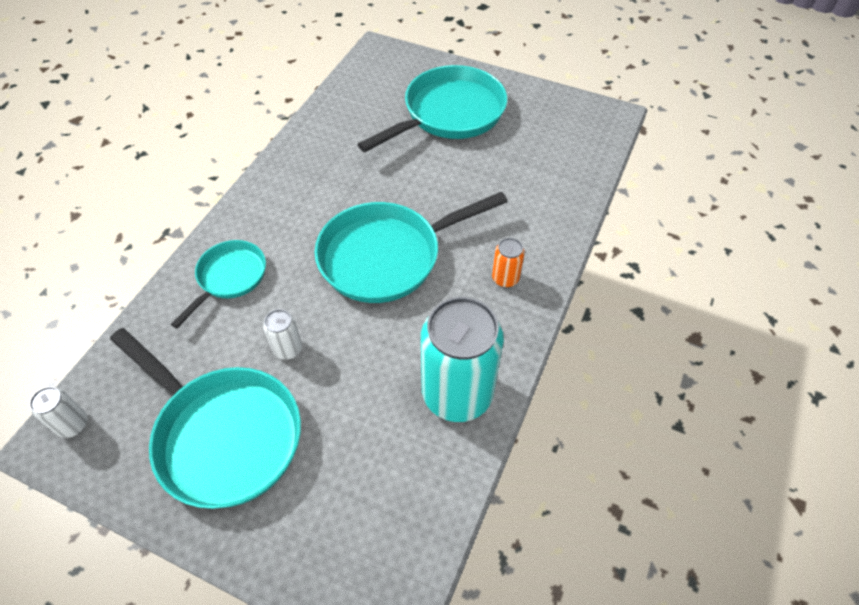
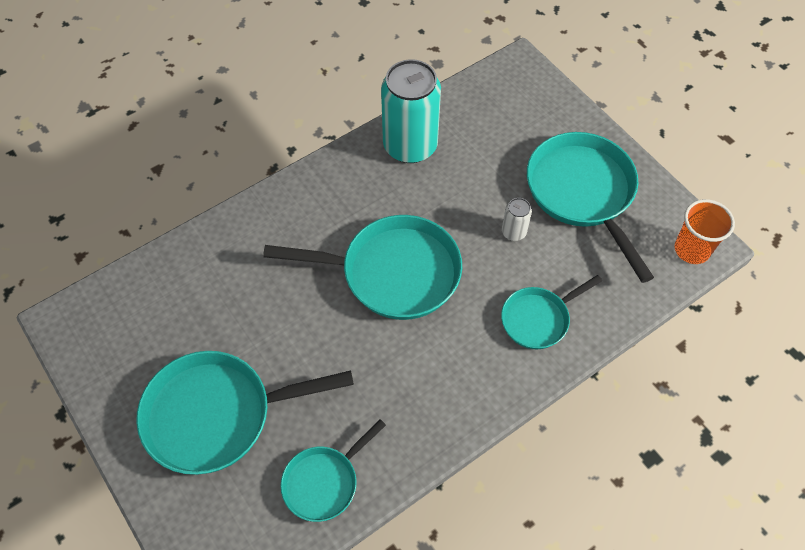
camera: 150 degrees left, 5 degrees up
white can [30,387,88,438] -> orange cup [675,199,735,264]
orange can [492,238,525,287] -> none
none -> turquoise pan [281,419,386,522]

